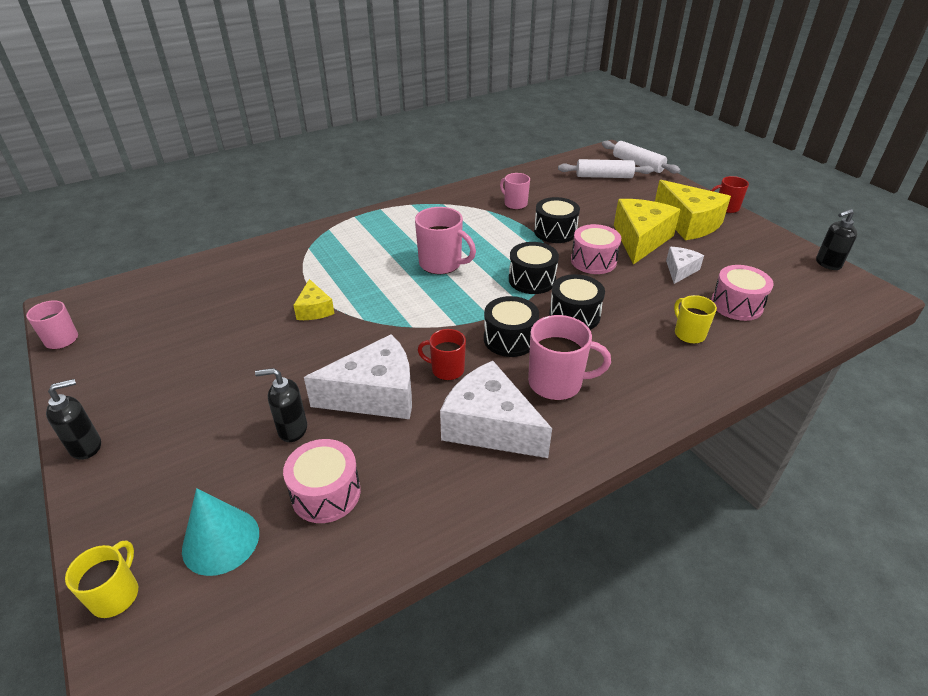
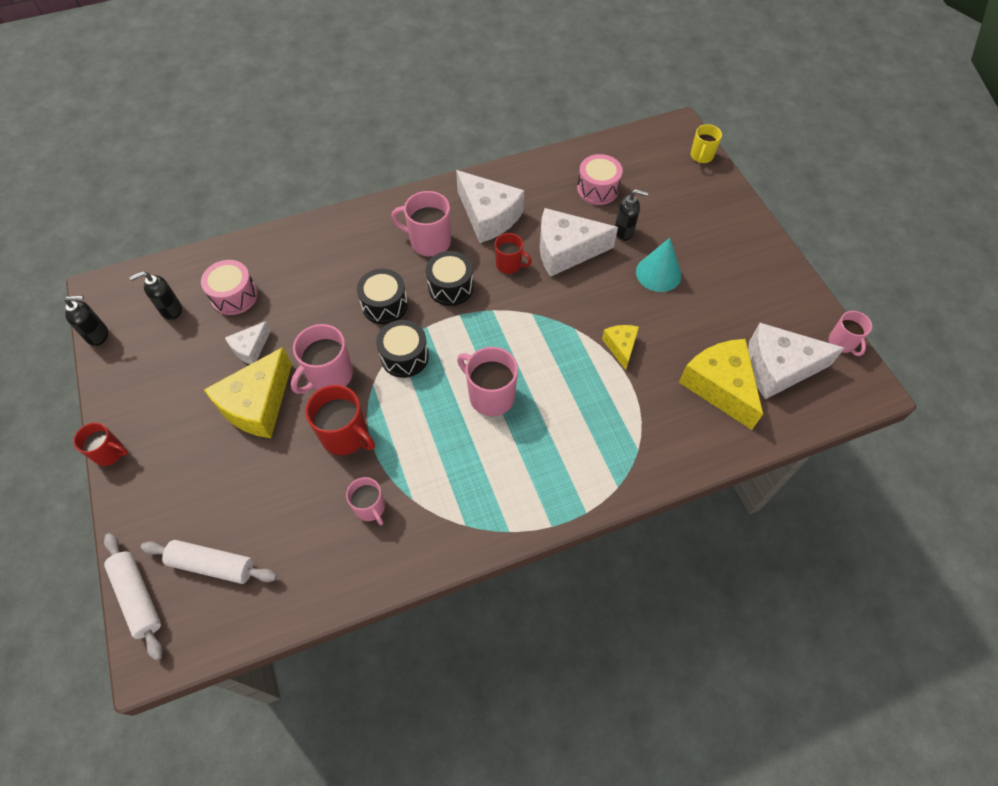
camera: 170 degrees left, 20 degrees up
black soap dispenser [46,379,101,460] -> black soap dispenser moved to [129,271,182,320]
turquoise cone [182,488,259,576] -> turquoise cone moved to [636,238,682,292]
black drum [534,197,580,243] -> red mug [305,385,375,455]
pink drum [571,224,621,274] -> pink mug [291,324,353,394]
yellow cheese [655,180,731,240] -> yellow cheese moved to [679,339,763,430]
yellow mug [674,295,717,344] -> none
none -> white cheese [748,323,844,399]

